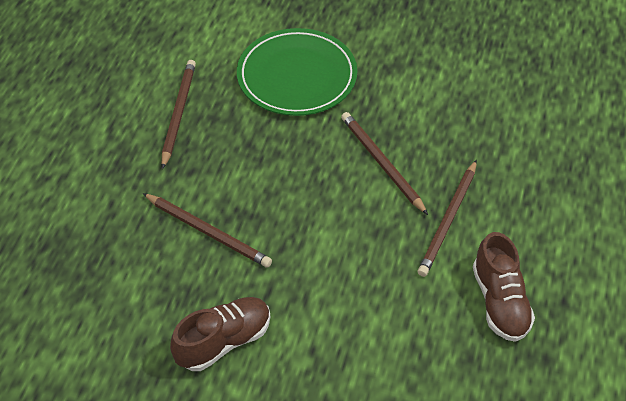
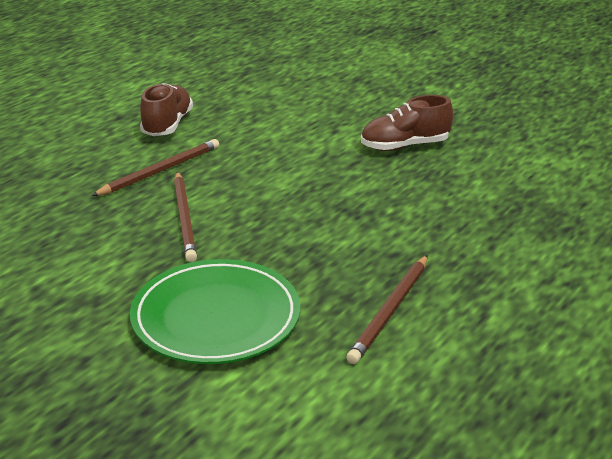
camera: 160 degrees left, 20 degrees down
brown pencil [143,193,272,268] -> none

